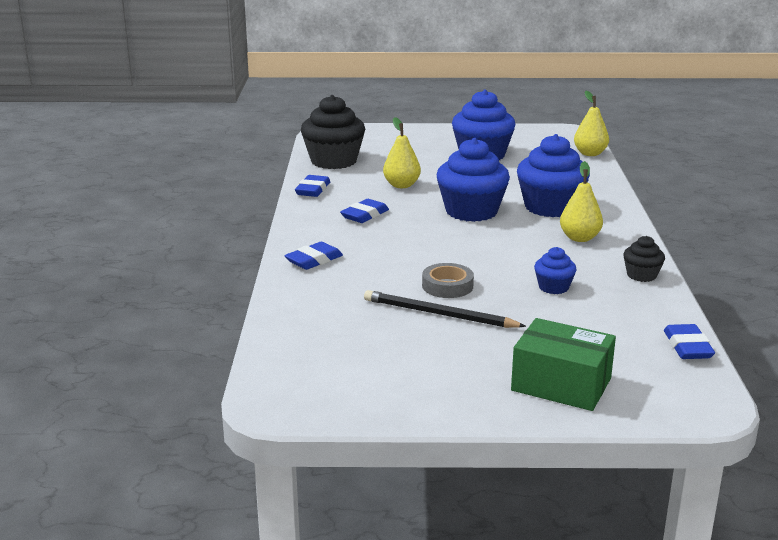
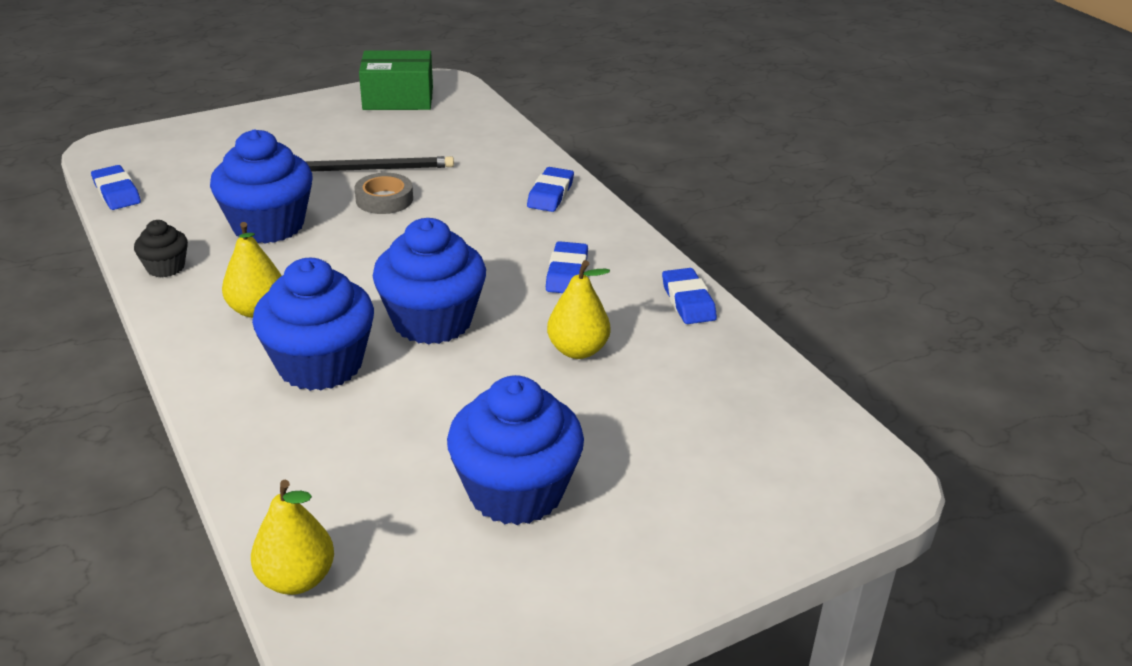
camera: 150 degrees right, 10 degrees up
black cupcake [301,95,365,169] -> none
green box [511,318,616,411] -> green box moved to [359,50,433,110]
blue cupcake [534,247,577,294] -> blue cupcake [210,129,312,244], size x2.04

